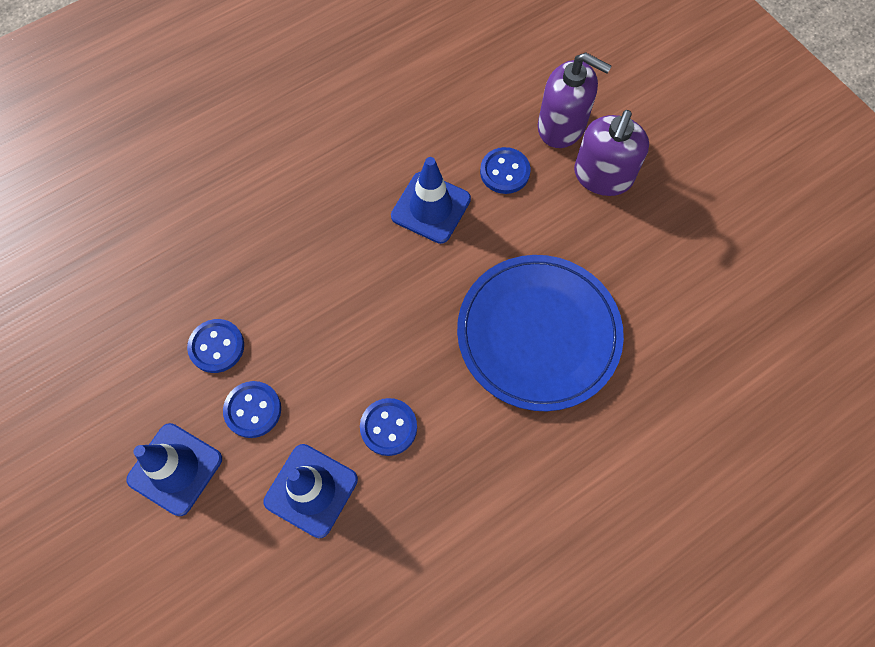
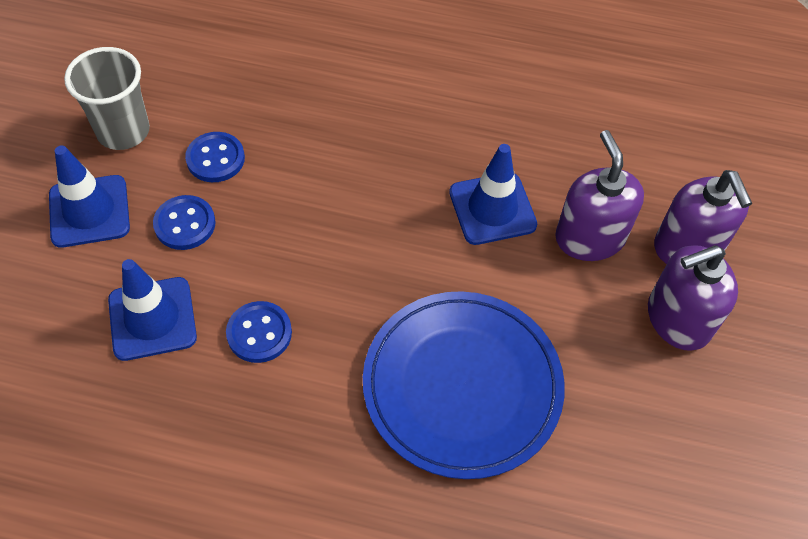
camera: 45 degrees right, 10 degrees down
blue button [480,147,531,194] -> purple soap dispenser [555,130,644,261]
none -> grey cup [64,47,150,150]

